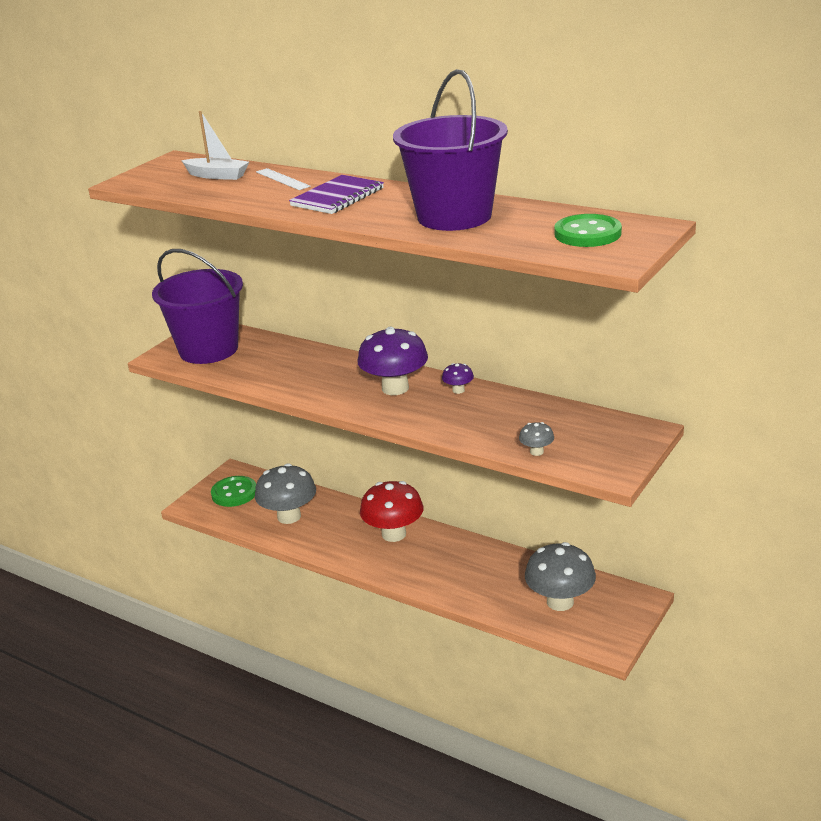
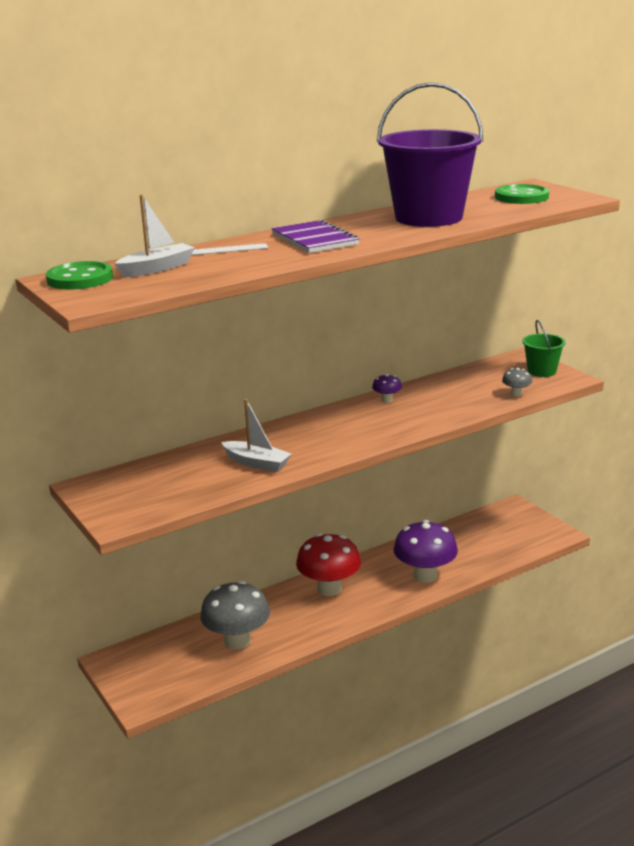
camera: 65 degrees left, 5 degrees down
purple bucket [152,249,243,364] -> none
green button [211,476,256,507] -> green button moved to [46,261,113,290]
purple mushroom [357,327,428,395] -> purple mushroom moved to [393,520,458,583]
grey mushroom [525,542,596,611] -> none
none -> white boat [221,399,292,472]
none -> green bucket [522,320,565,377]

